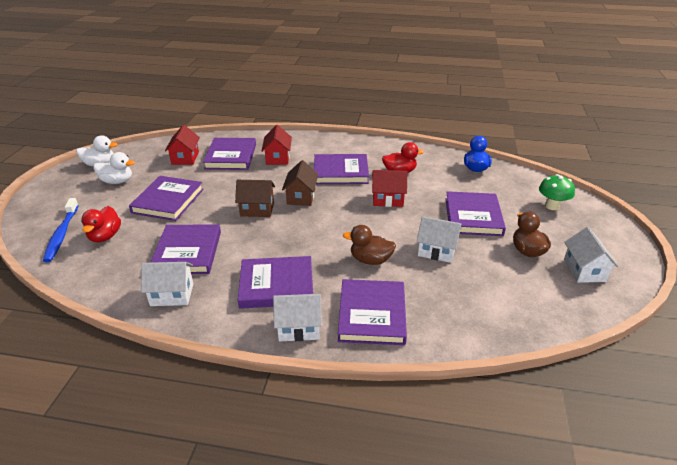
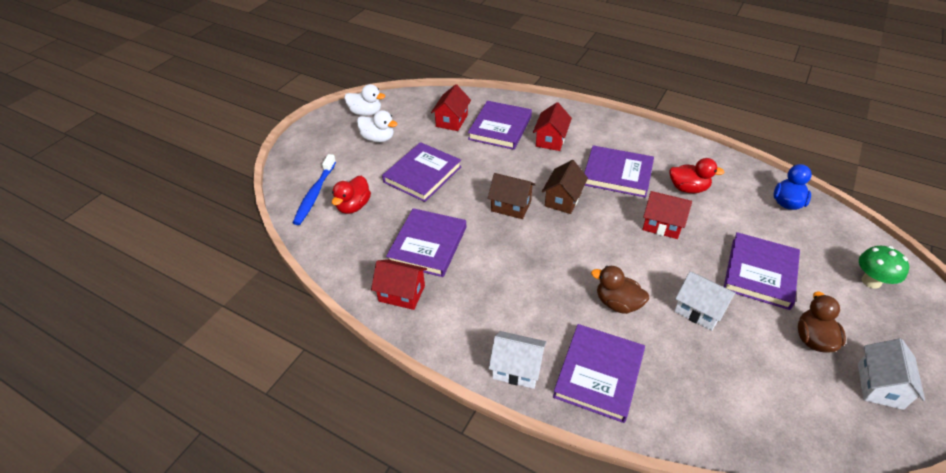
camera: 20 degrees right, 10 degrees up
white house [141,262,193,306] -> red house [371,259,427,310]
purple book [238,256,313,309] -> none

